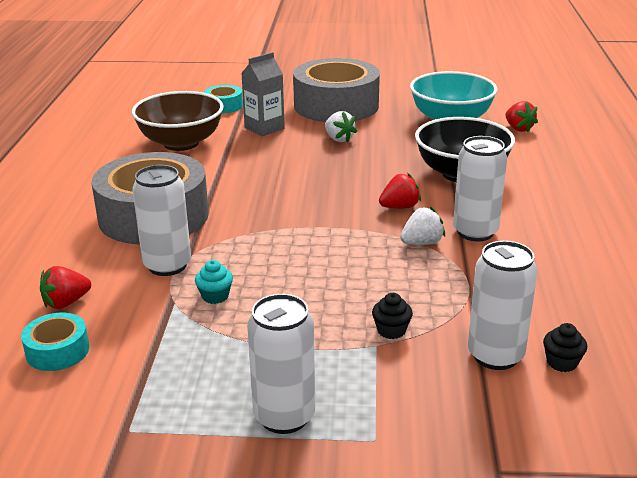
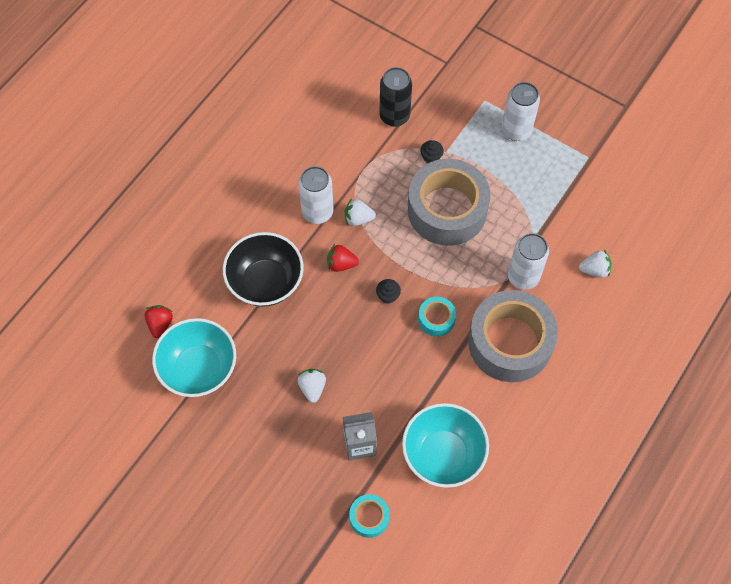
camera: 150 degrees left, 35 degrees up
turquoise tape [21,313,89,371] -> turquoise tape moved to [418,297,456,337]
red strawberry [40,266,91,309] -> white strawberry [579,250,612,278]
brown bowl [132,91,224,151] -> turquoise bowl [402,403,489,488]
turquoise cupcake [195,260,233,304] -> none
grey tape [293,58,380,122] -> grey tape moved to [408,159,491,246]
white can [468,241,538,370] -> black can [379,67,412,127]
black cupcake [543,323,587,372] -> black cupcake moved to [376,279,401,304]

